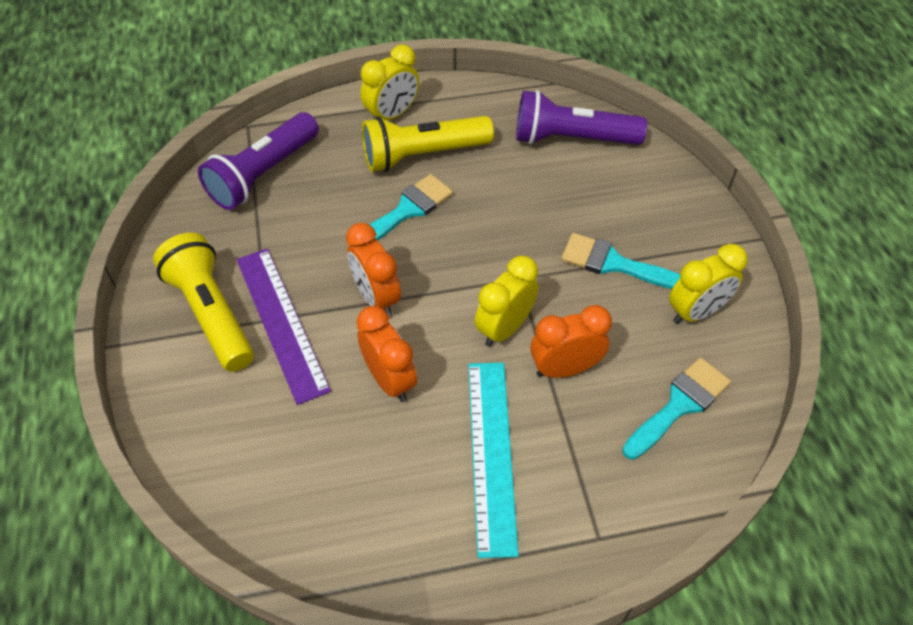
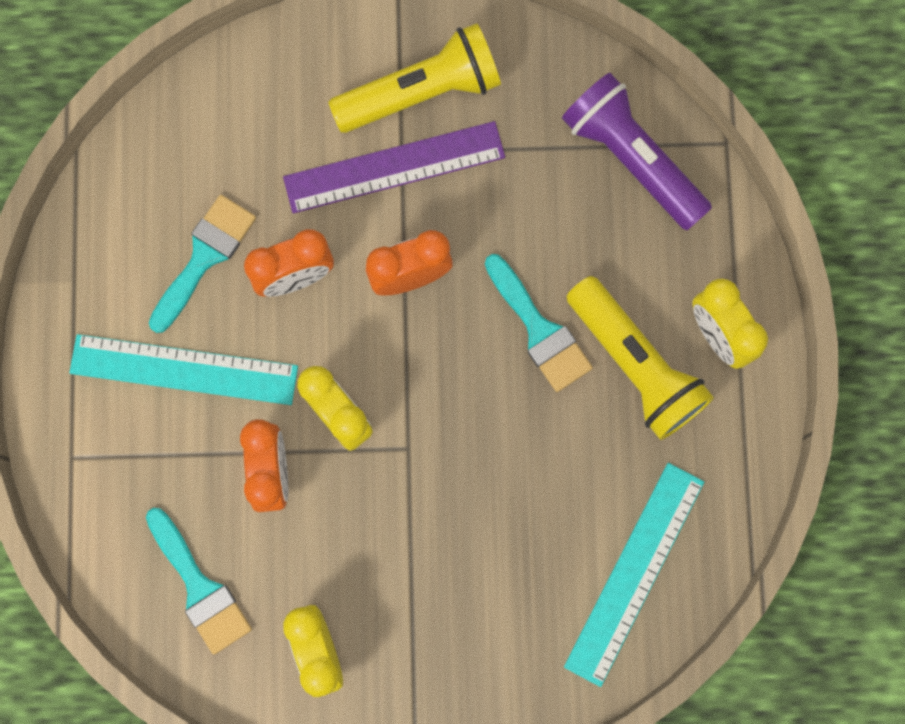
camera: 100 degrees right, 25 degrees up
yellow flashlight [362,116,494,172] -> yellow flashlight turned 150 degrees clockwise [566,276,714,440]
purple flashlight [516,90,647,145] -> turquoise ruler [564,463,704,687]
turquoise brush [561,233,680,289] -> turquoise brush moved to [149,195,256,333]

